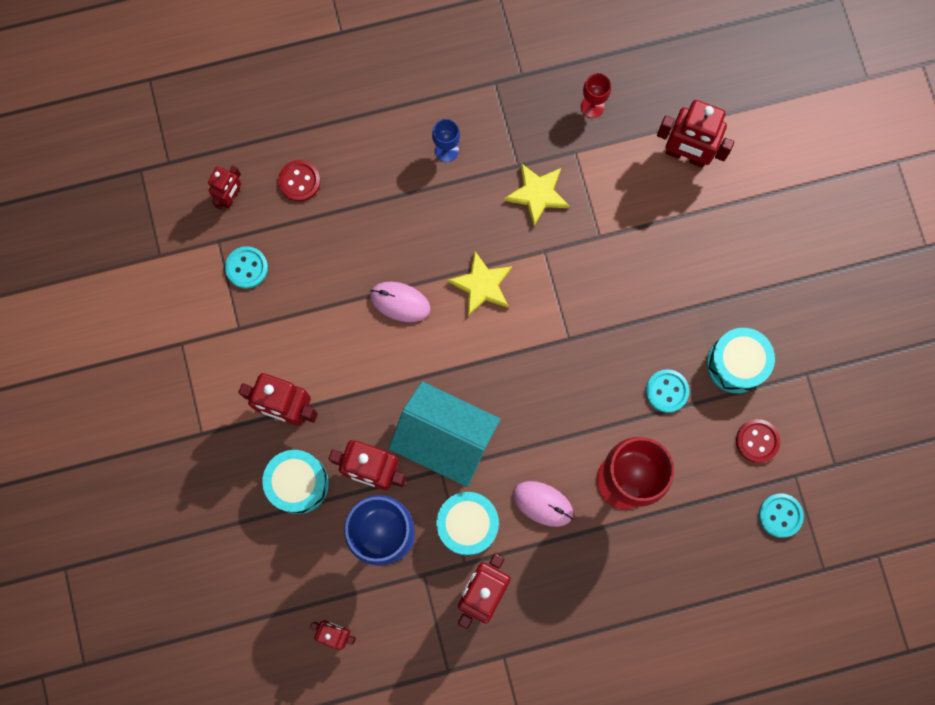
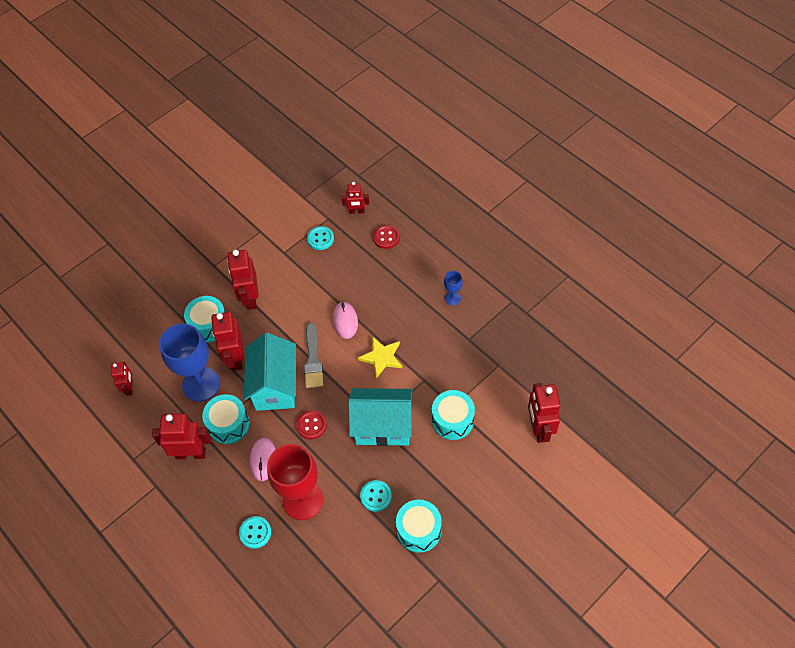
camera: 65 degrees right, 20 degrees down
yellow star [504,163,569,227] -> none
red goblet [581,73,611,118] -> none
red button [736,419,780,463] -> red button moved to [296,410,327,439]
turquoise button [759,493,804,538] -> turquoise button moved to [239,516,271,549]
none -> grey brush [304,322,323,388]
none -> turquoise house [348,388,413,446]
none -> turquoise drum [432,390,475,440]

